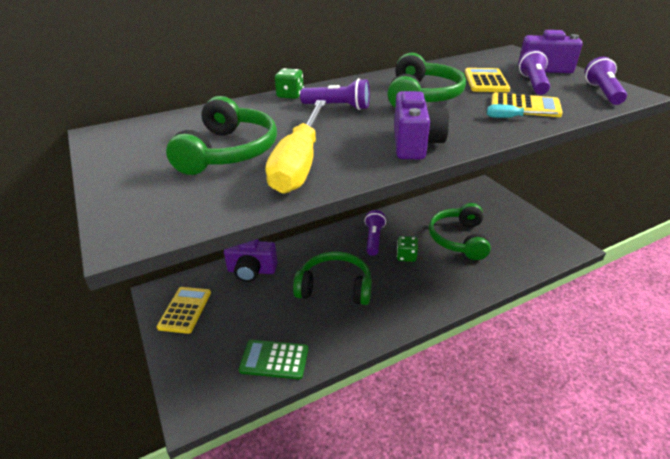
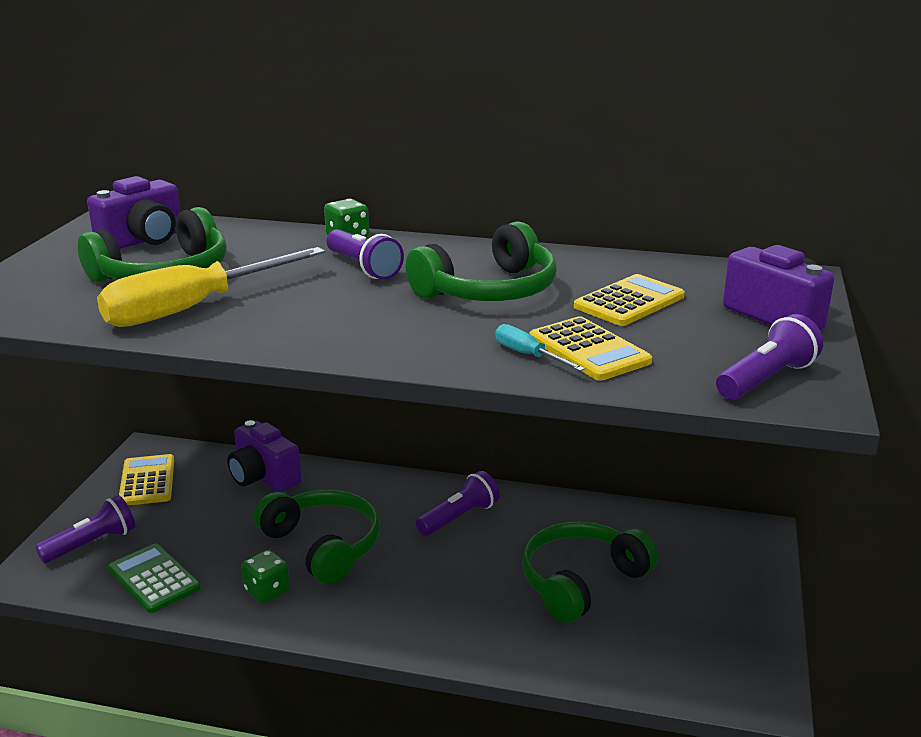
camera: 40 degrees right, 10 degrees down
yellow calculator [157,287,211,334] -> yellow calculator turned 60 degrees counterclockwise [119,454,174,506]
purple camera [394,91,449,159] -> purple camera moved to [87,176,180,249]
green dice [397,236,418,262] -> green dice moved to [241,550,290,603]
purple flashlight [519,50,550,95] -> purple flashlight moved to [35,495,135,563]

